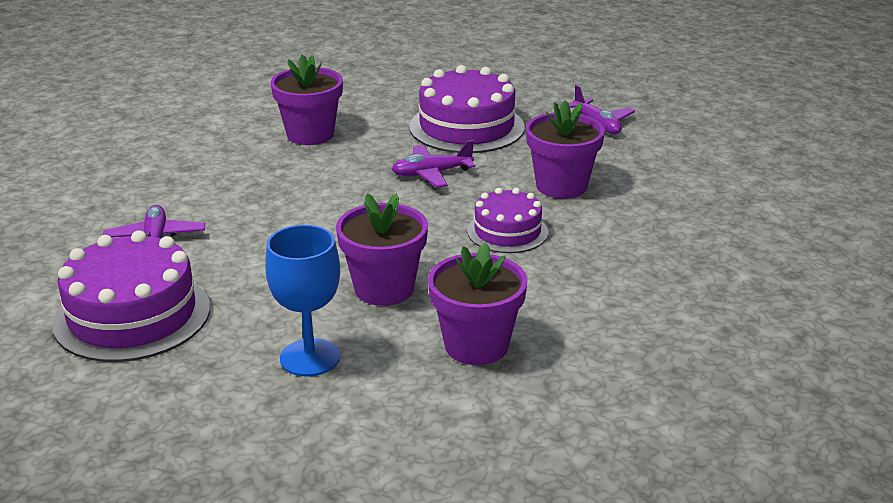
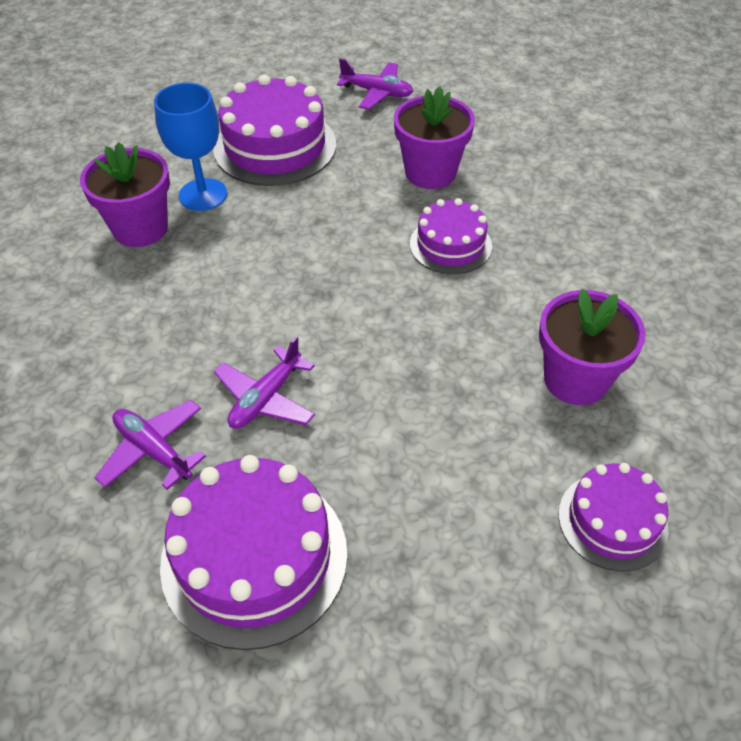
camera: 40 degrees left, 20 degrees up
blue goblet [265,225,340,377] -> blue goblet moved to [154,83,227,211]
purple flower pot [336,193,428,306] -> none
purple plane [392,140,475,188] -> purple plane moved to [214,336,315,429]
none -> purple cake [558,463,669,571]

